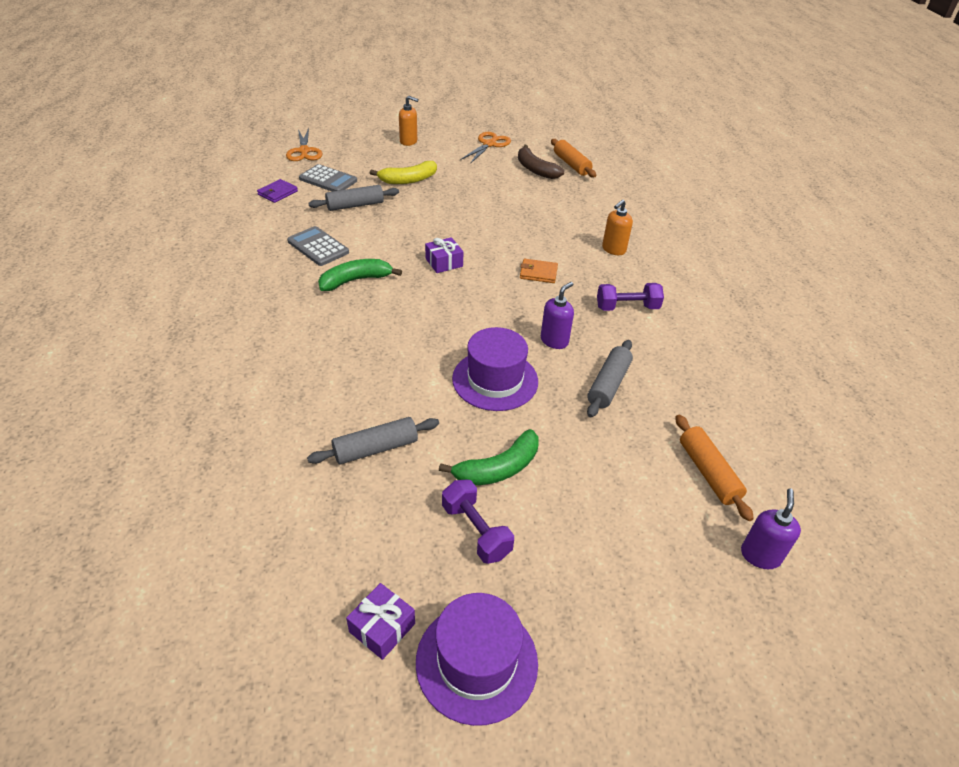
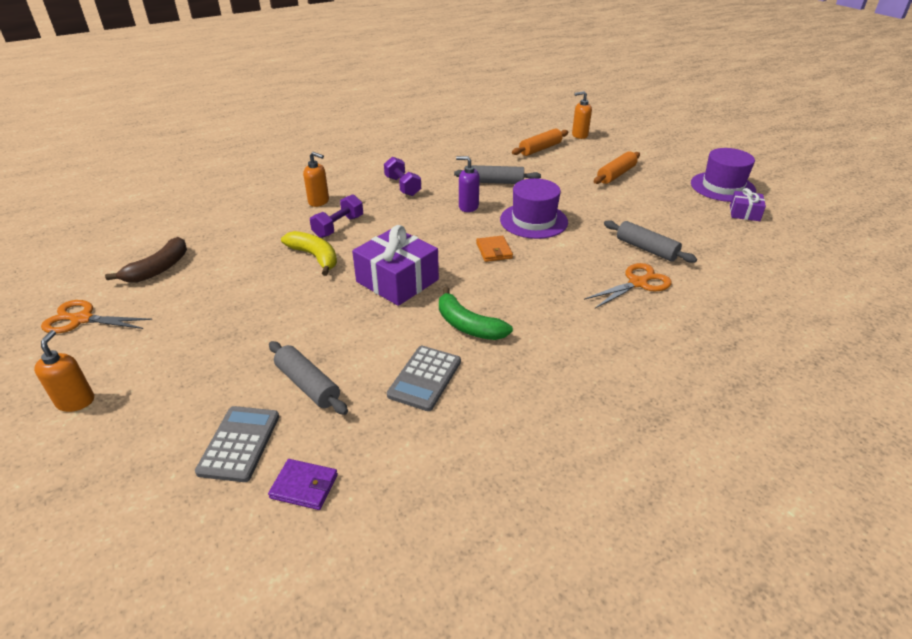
camera: 110 degrees left, 5 degrees down
orange scissors [286,128,322,161] -> orange scissors moved to [584,263,672,308]
yellow banana [370,161,437,184] -> yellow banana moved to [281,231,337,276]
purple gift [425,237,463,273] -> purple gift [352,225,439,306], size x1.91
green banana [439,429,539,485] -> none
purple dumbbell [442,479,514,564] -> purple dumbbell moved to [310,194,363,238]
orange wallet [520,259,558,283] -> orange wallet moved to [476,235,513,262]
orange rolling pin [551,139,596,177] -> orange rolling pin moved to [594,151,640,184]
purple soap dispenser [741,489,801,569] -> orange soap dispenser [572,91,592,139]

